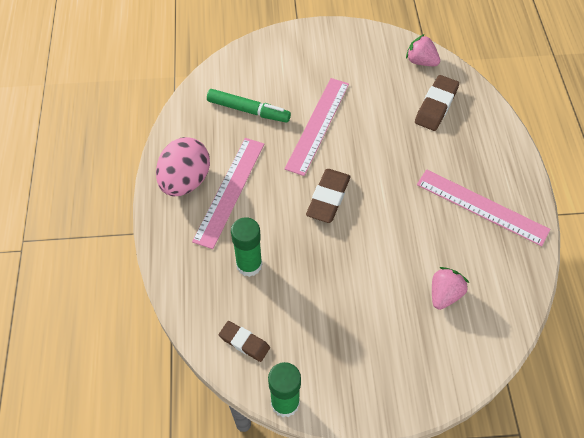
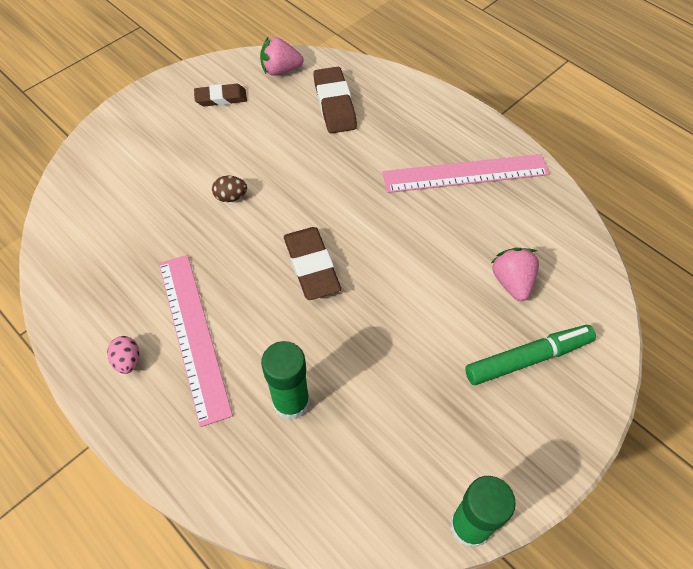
camera: 40 degrees left, 0 degrees up
pink egg [156,137,210,196] -> pink egg [107,336,140,374], size x0.42
green marker [207,89,291,123] -> green marker moved to [465,325,596,385]
brown eraser [219,321,270,362] -> brown eraser moved to [194,84,247,106]
pink ruler [285,78,349,176] -> brown egg [212,176,247,202]

